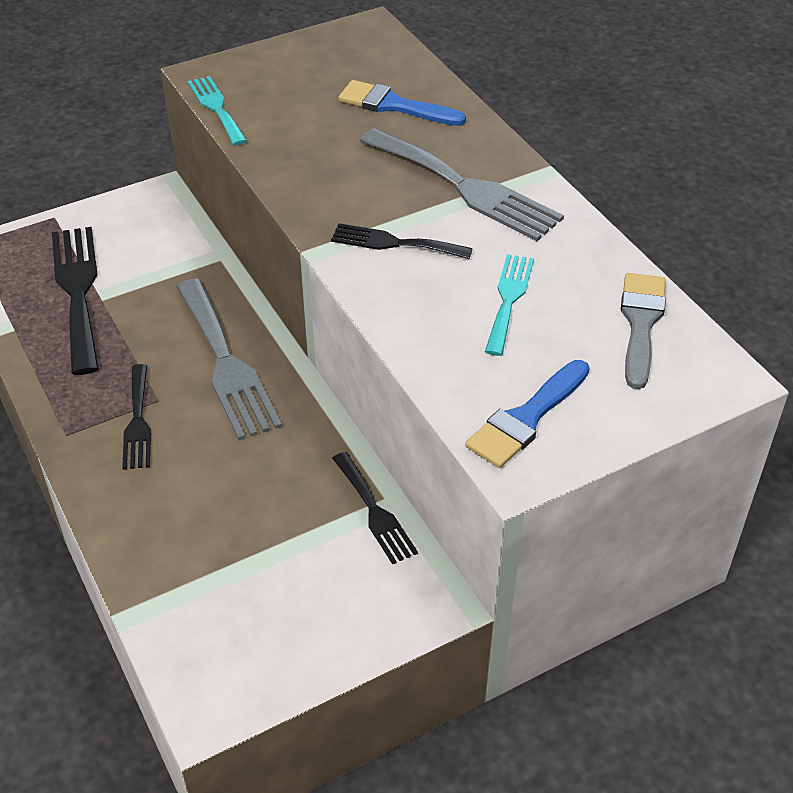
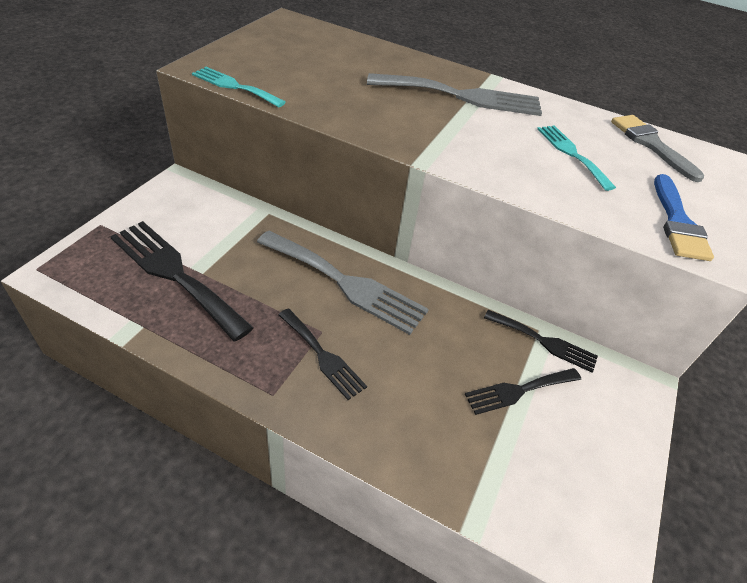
camera: 40 degrees left, 0 degrees up
black fork [331,223,473,259] -> black fork moved to [465,368,581,415]
blue brush [338,80,466,126] -> none

